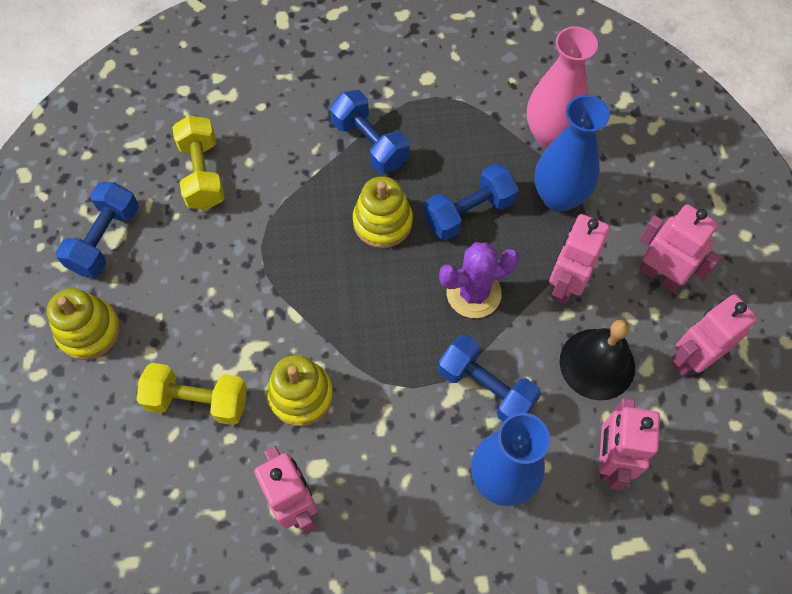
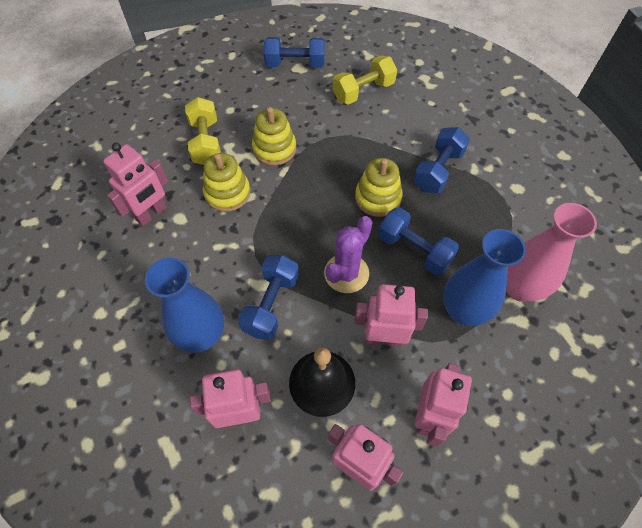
camera: 70 degrees right, 5 degrees down
yellow stacking toy [47,288,120,360] -> yellow stacking toy moved to [252,107,296,165]
purple cactus [439,242,519,318] -> purple cactus turned 75 degrees clockwise [324,216,373,293]

